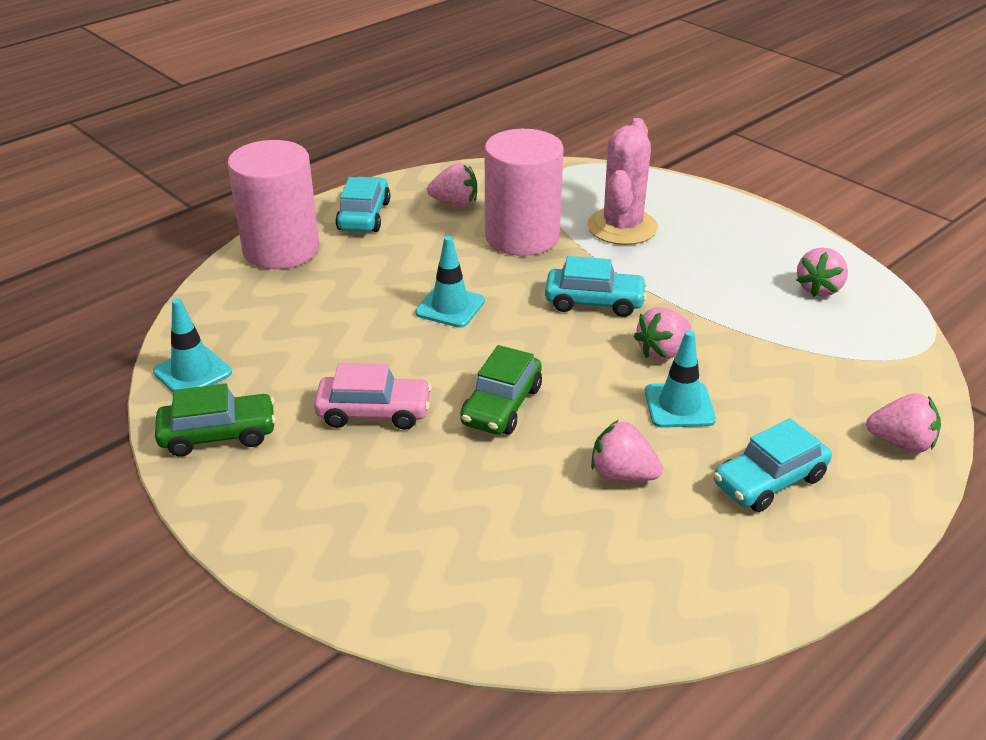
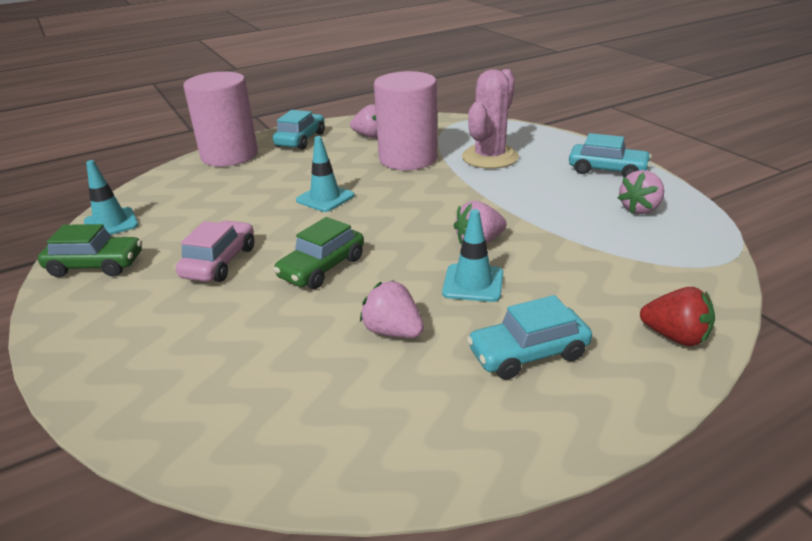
camera: 15 degrees right, 5 degrees down
pink car [314,363,432,430] -> pink car turned 90 degrees counterclockwise [176,221,254,282]
turquoise car [545,256,647,317] -> turquoise car moved to [569,133,652,178]
pink strawberry [866,393,941,453] -> red strawberry [640,287,715,346]

